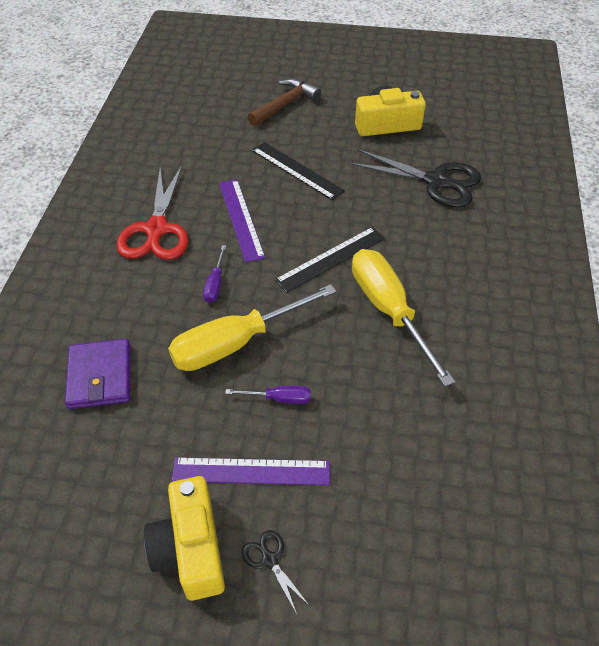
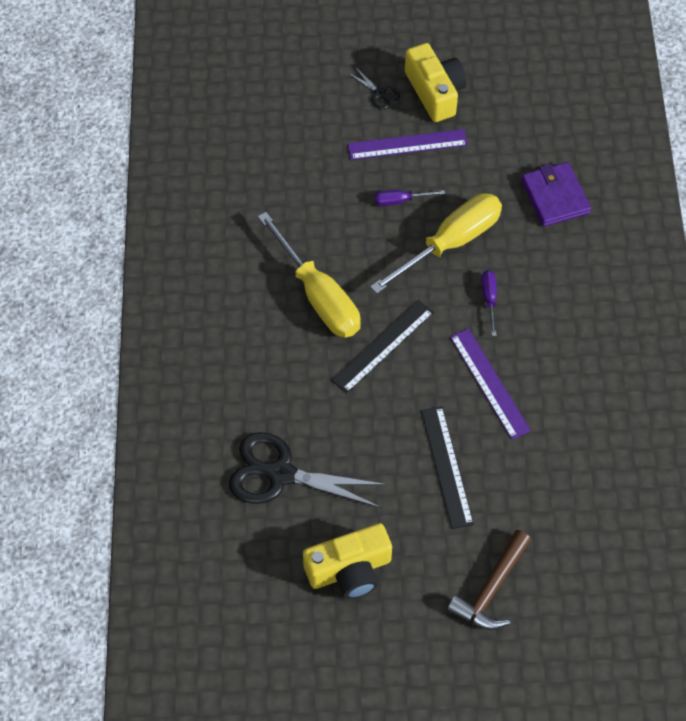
camera: 170 degrees right, 10 degrees up
red scissors [116,165,189,260] -> none
black ruler [252,142,345,200] -> black ruler turned 45 degrees clockwise [421,406,474,529]

